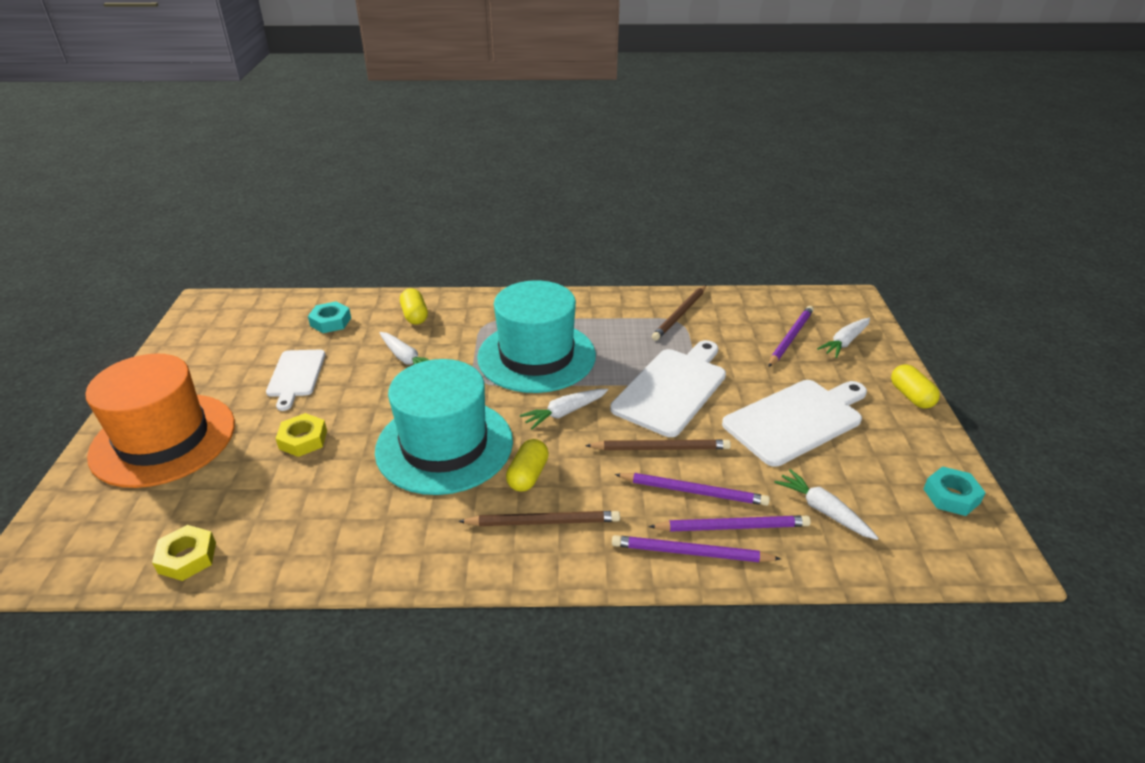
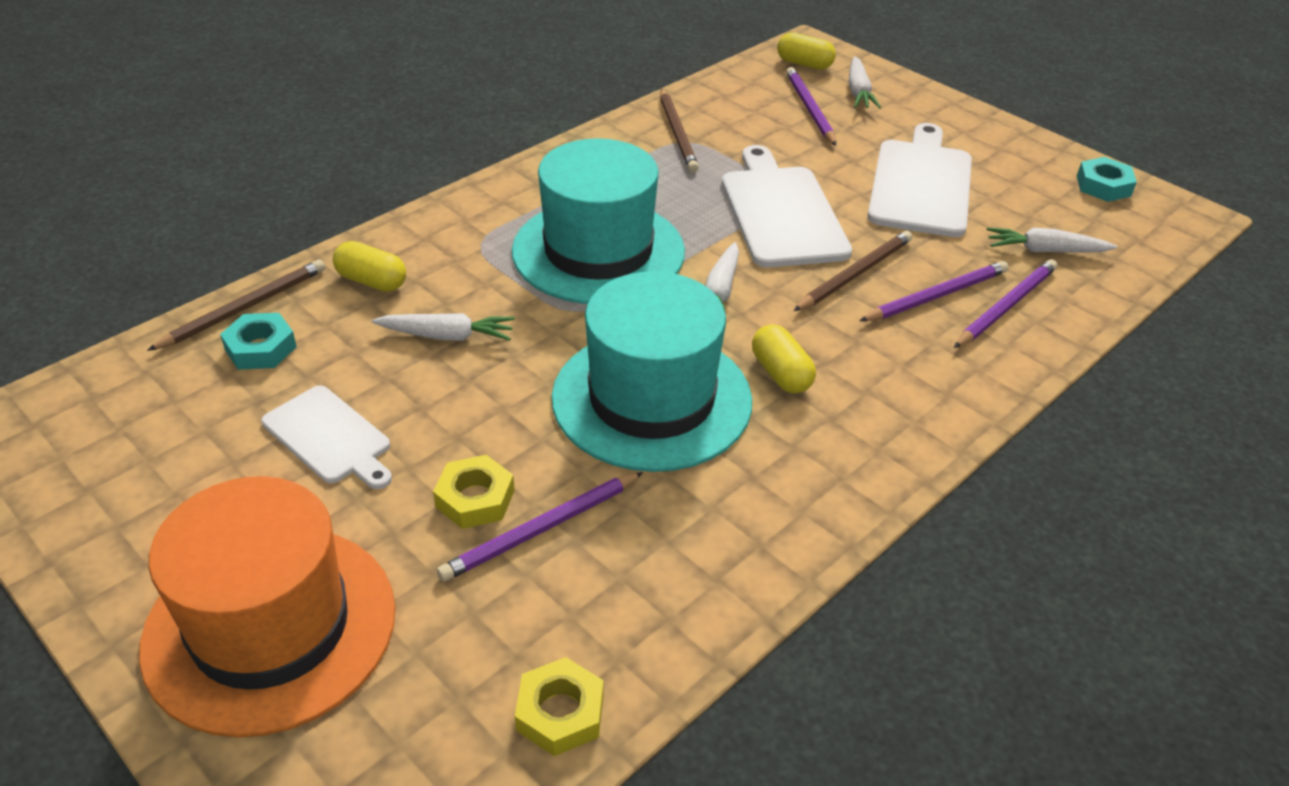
camera: 45 degrees left, 5 degrees up
brown pencil [458,511,620,526] -> brown pencil moved to [147,260,325,351]
purple pencil [612,535,781,562] -> purple pencil moved to [437,472,643,582]
yellow capsule [891,364,940,409] -> yellow capsule moved to [777,32,836,70]

